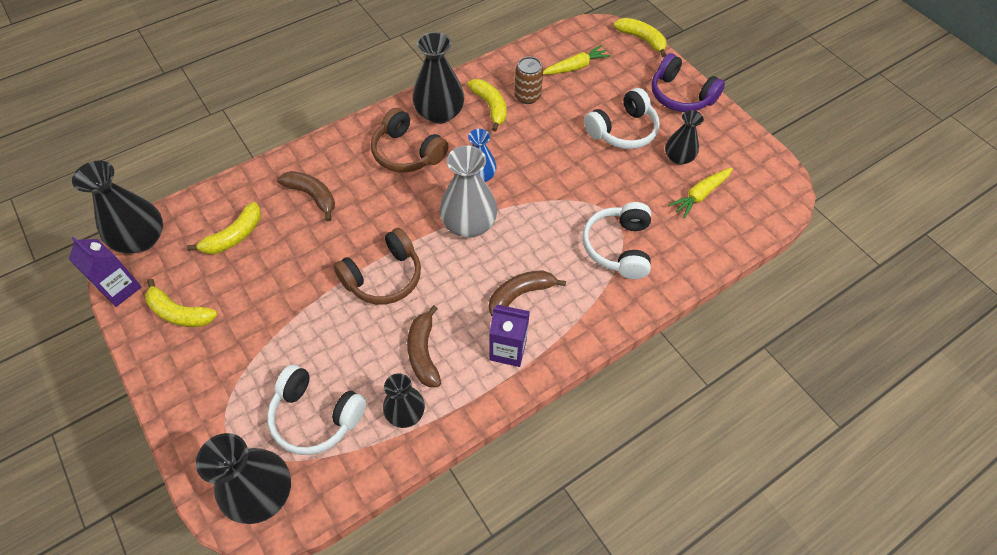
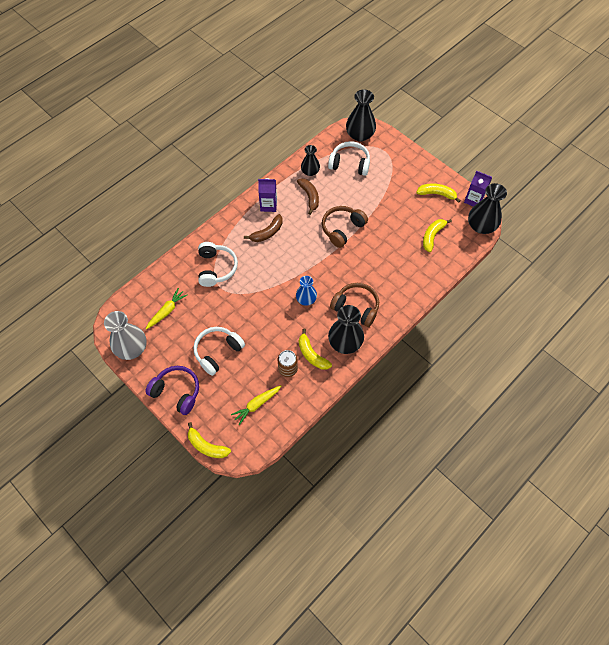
camera: 170 degrees right, 5 degrees up
brown banana [277,171,335,221] -> none
grey vase [439,145,497,238] -> grey vase moved to [104,311,147,360]
black vase [665,110,704,165] -> none

